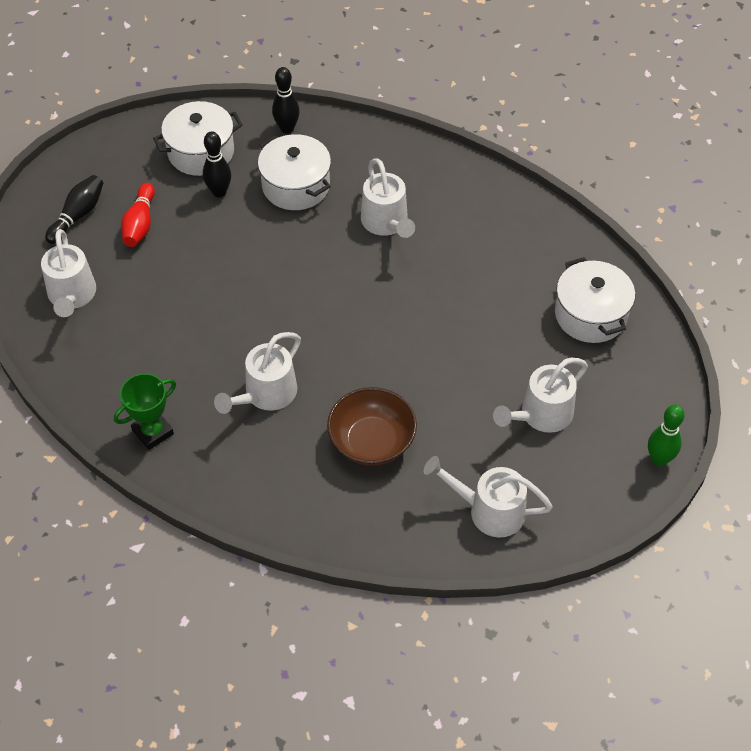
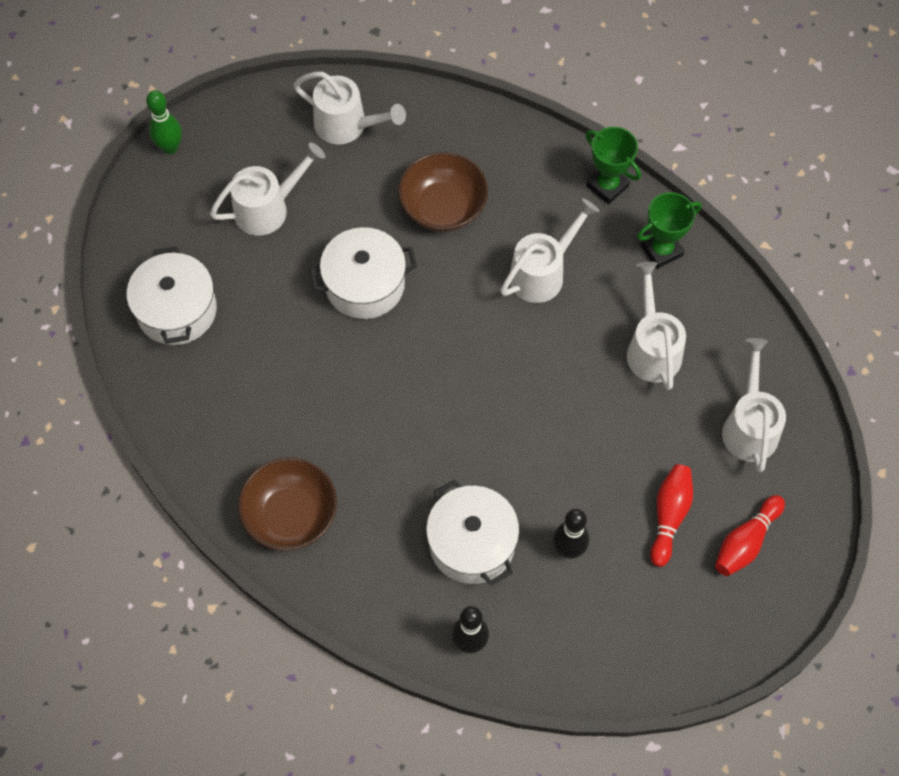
camera: 170 degrees left, 10 degrees up
black bowling pin [45,175,103,244] -> red bowling pin [715,495,785,576]
white pot [153,101,243,176] -> white pot moved to [309,227,417,319]
white watering can [361,159,415,238] -> white watering can moved to [627,262,686,390]
none -> brown bowl [238,457,337,551]
none -> green trophy [586,127,641,204]

